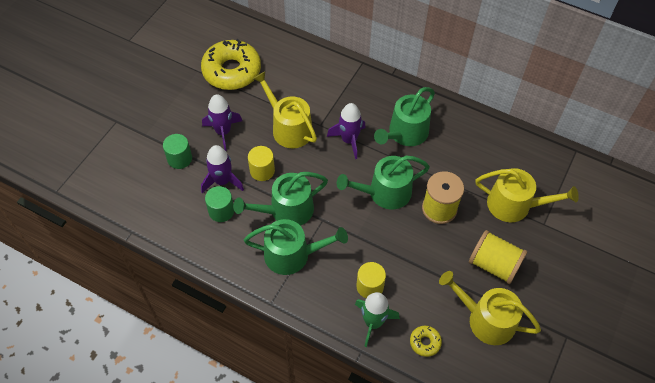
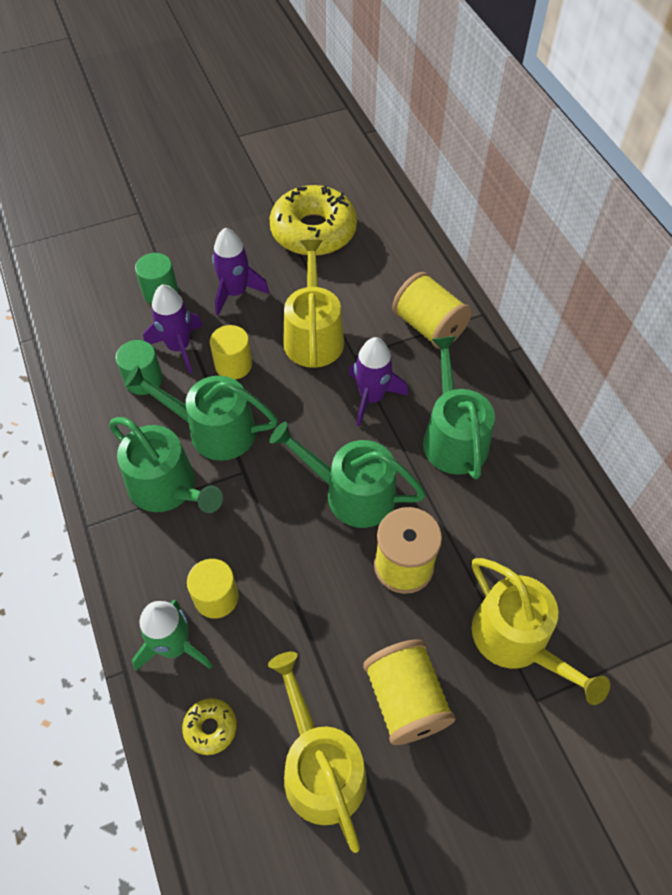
camera: 40 degrees right, 0 degrees up
green watering can [374,87,435,146] -> green watering can turned 90 degrees clockwise [423,336,495,480]
none -> yellow spool [392,272,472,349]

